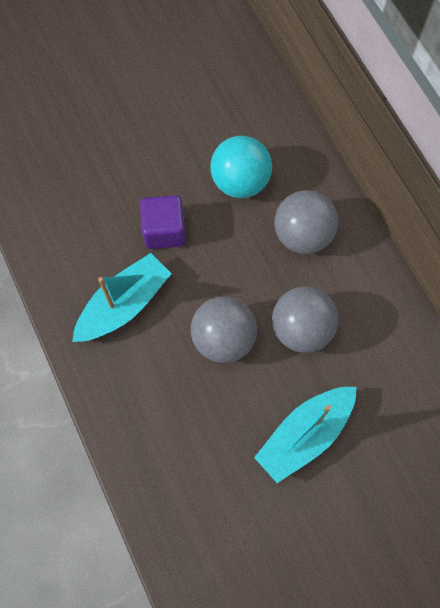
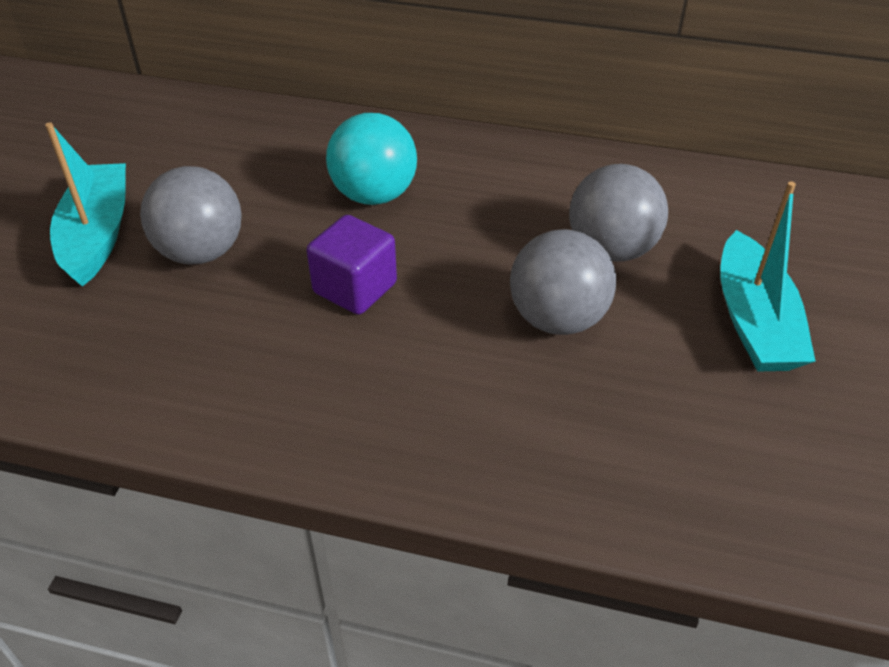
camera: 50 degrees left, 25 degrees down
turquoise boat [72,253,172,342] -> turquoise boat moved to [45,122,126,287]
grey ball [274,190,338,254] -> grey ball moved to [140,166,242,265]

